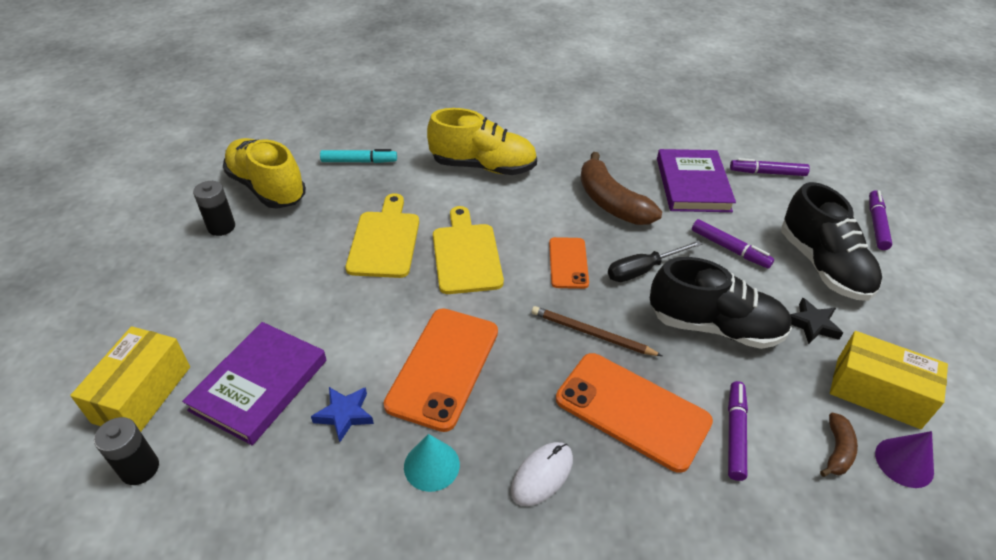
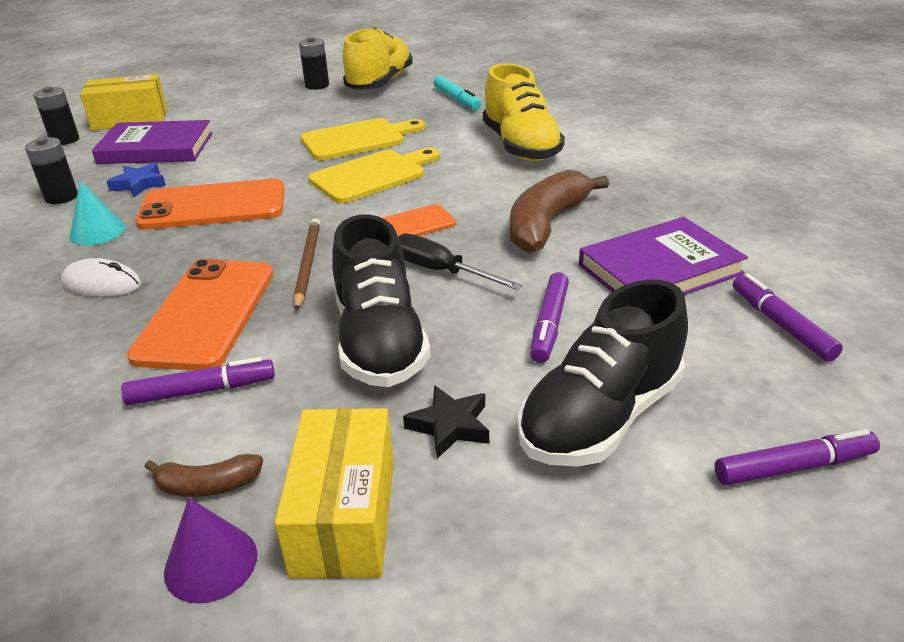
camera: 65 degrees right, 10 degrees down
none -> black battery [25,137,78,204]

